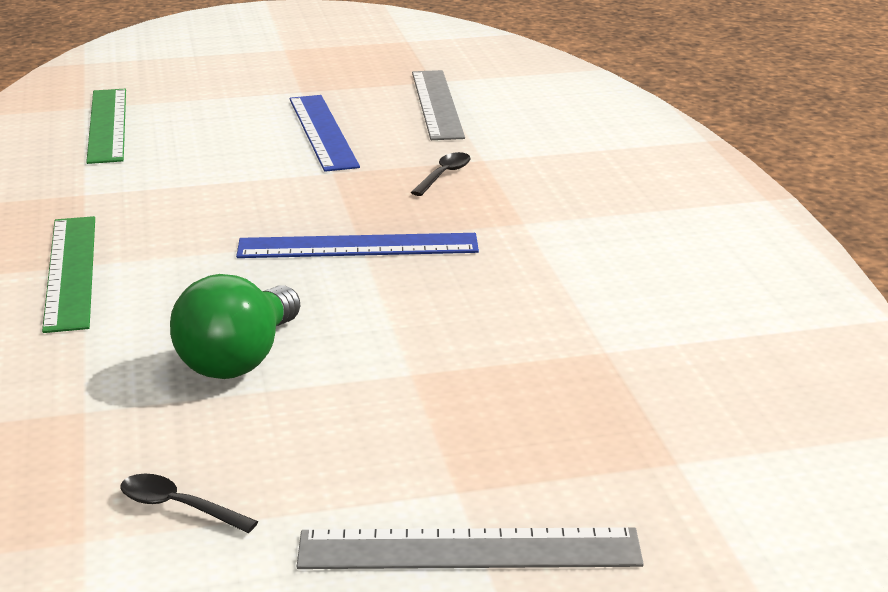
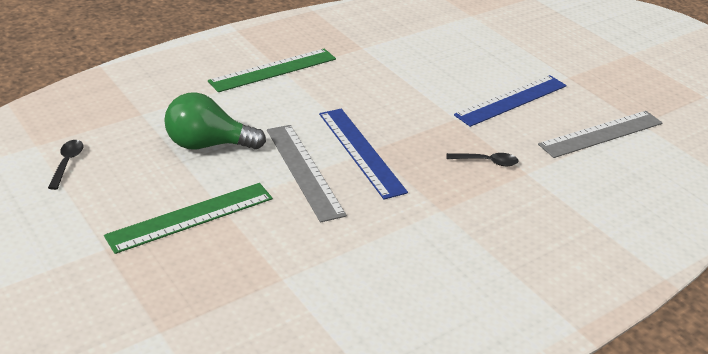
camera: 65 degrees right, 10 degrees up
green ruler [86,89,126,164] -> green ruler moved to [104,183,273,254]
grey ruler [297,527,644,569] -> grey ruler moved to [267,125,347,222]

